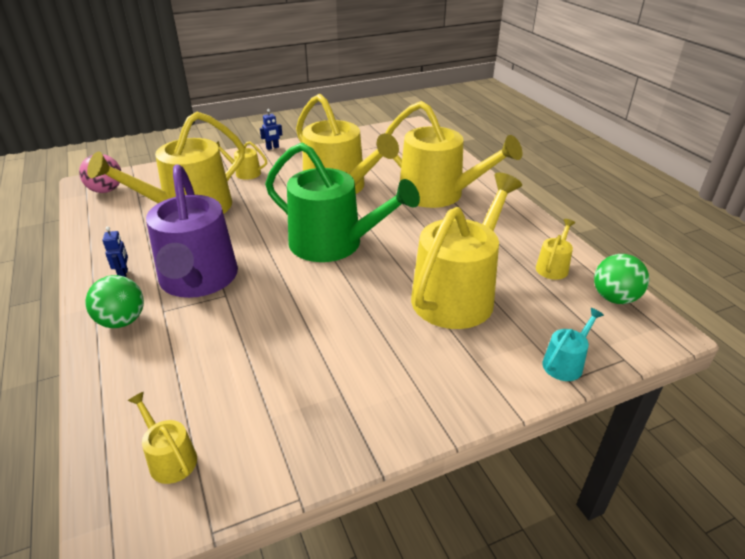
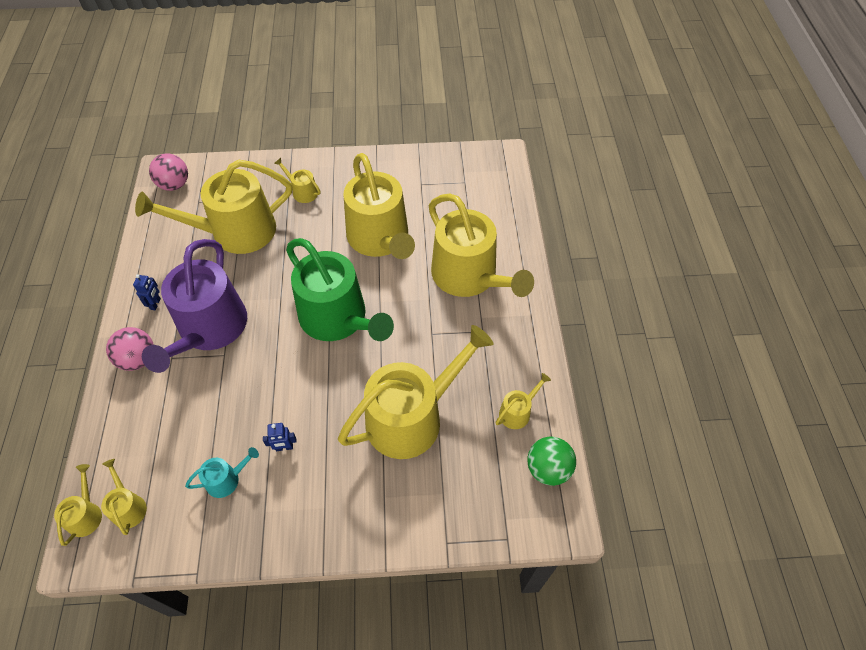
camera: 20 degrees right, 20 degrees up
green ball [85,275,144,328] -> pink ball [106,327,154,371]
blue robot [260,109,282,150] -> blue robot moved to [263,423,297,451]
turquoise watering can [542,308,604,381] -> turquoise watering can moved to [185,447,259,498]
none -> yellow watering can [54,464,102,546]

